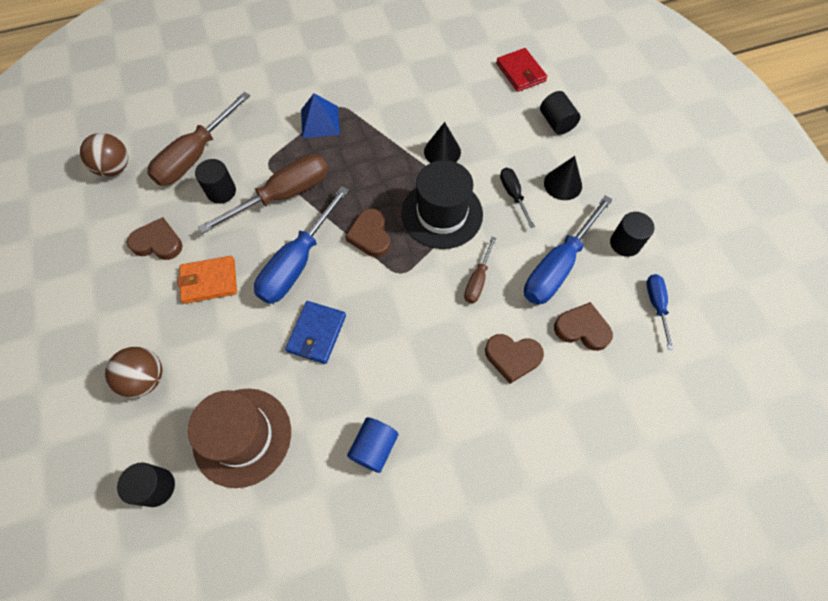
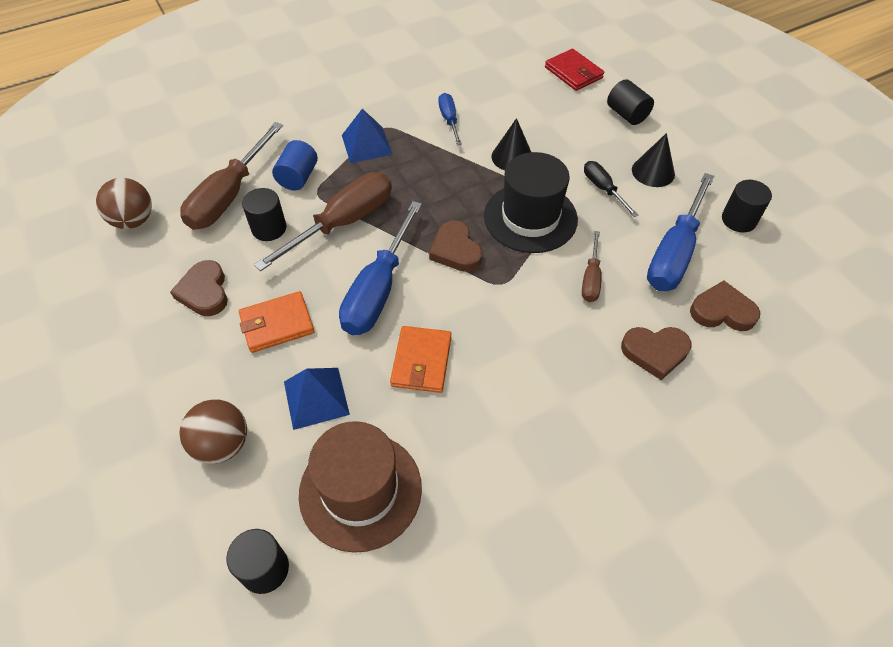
camera: 10 degrees left, 10 degrees down
brown heart [127,217,183,260] -> brown heart turned 105 degrees counterclockwise [170,260,228,316]
blue wallet [285,301,346,364] -> orange wallet [390,326,451,393]
blue cylinder [347,417,398,473] -> blue cylinder moved to [272,140,318,190]
blue screwdriver [647,274,674,350] -> blue screwdriver moved to [438,93,462,145]
none -> blue pyramid [284,368,350,430]

